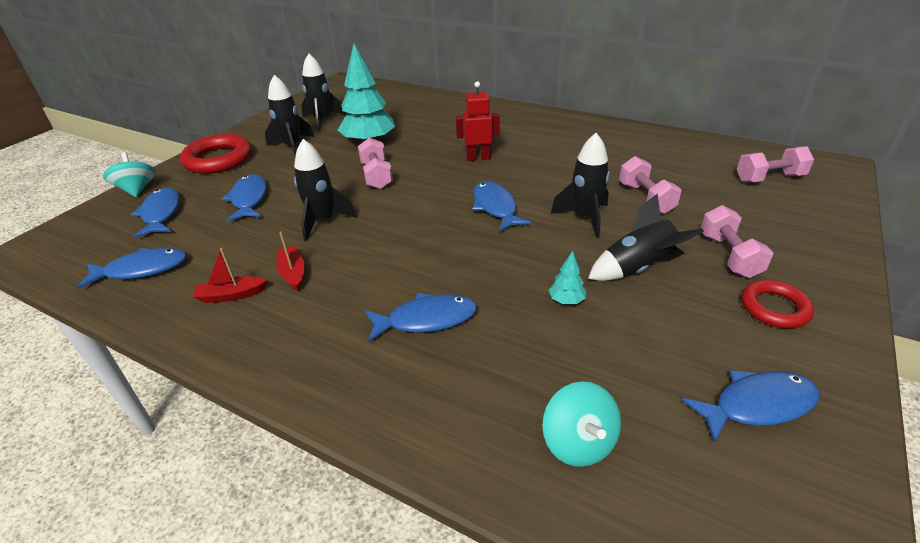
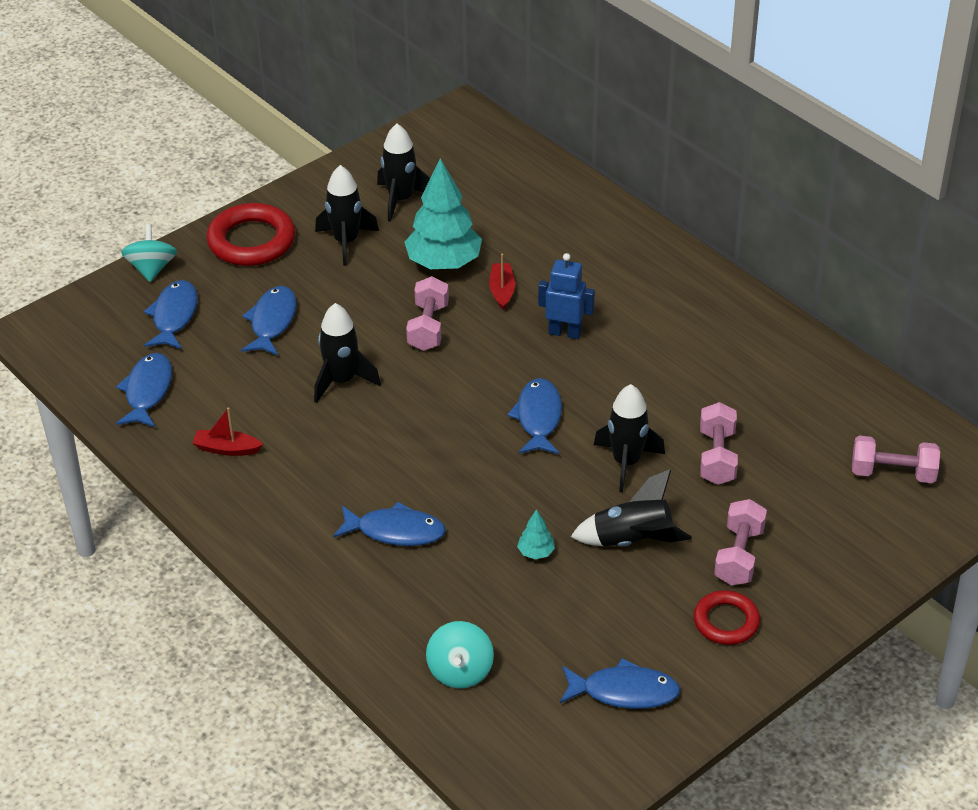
camera: 20 degrees right, 5 degrees up
blue fish [77,248,187,289] -> blue fish turned 90 degrees counterclockwise [116,353,172,427]
red boat [276,232,305,291] -> red boat moved to [489,254,515,310]
red robot [456,81,500,161] -> blue robot [538,253,595,339]

